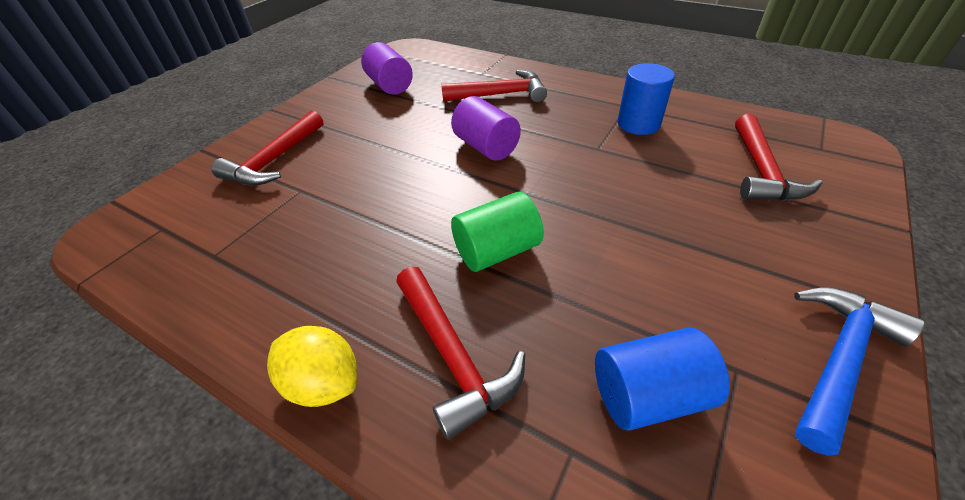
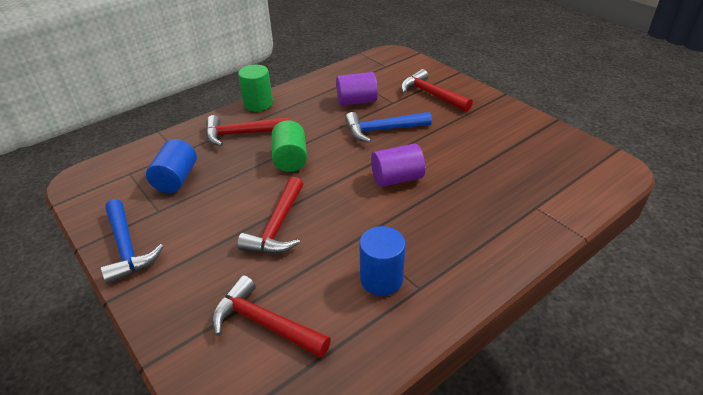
camera: 110 degrees right, 5 degrees down
yellow lemon [267,326,357,407] -> green cylinder [238,65,273,111]
purple cylinder [361,42,413,95] -> purple cylinder moved to [336,72,378,106]
red hammer [441,70,547,102] -> red hammer moved to [237,177,303,254]
none -> blue hammer [345,112,432,143]

